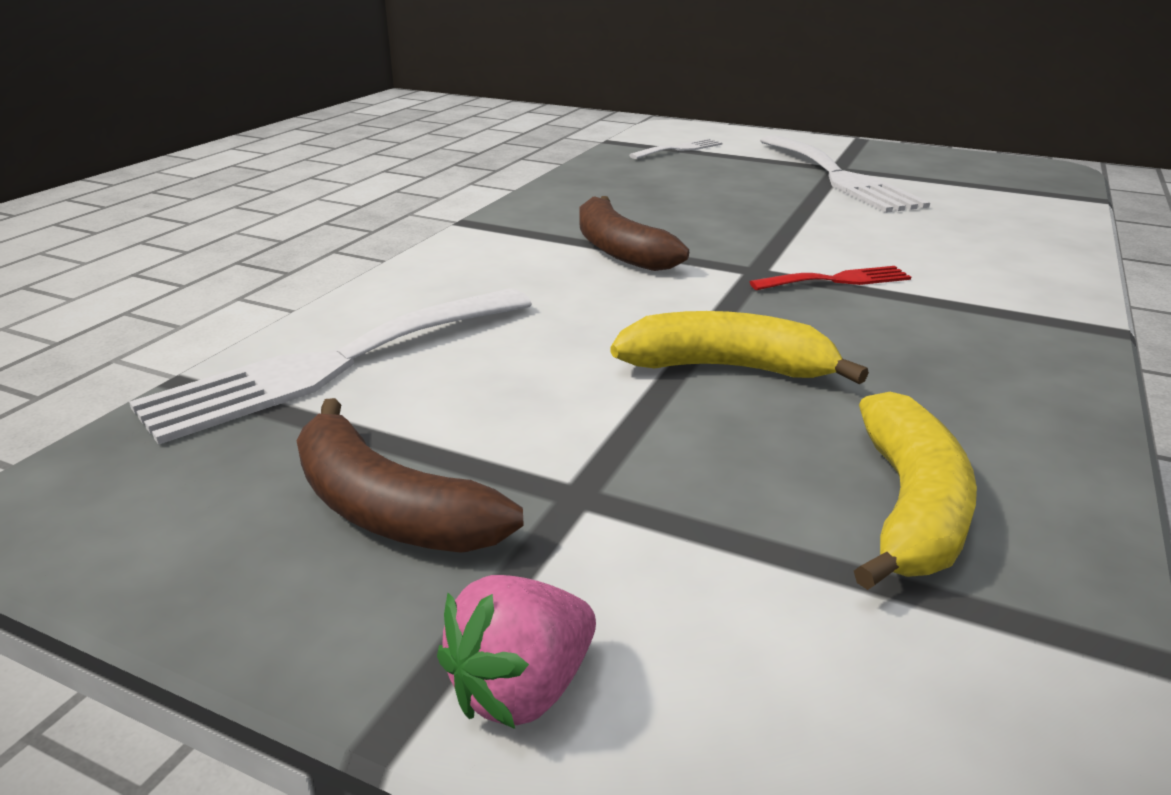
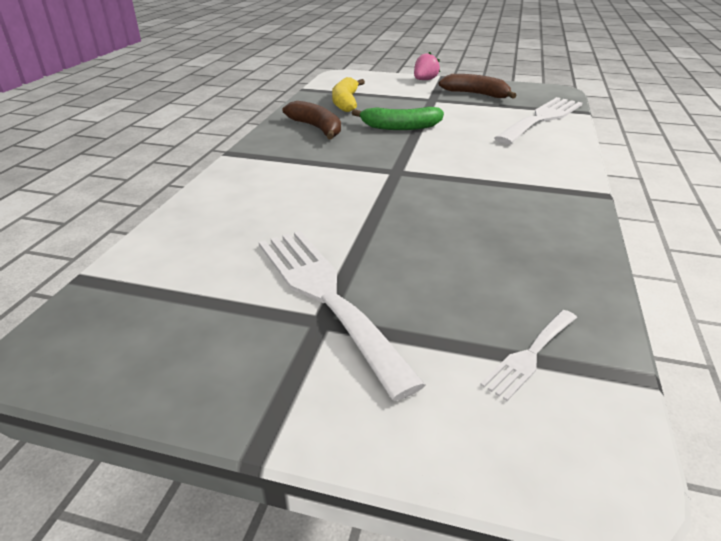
camera: 170 degrees right, 5 degrees up
brown banana [579,196,689,271] -> brown banana moved to [282,101,341,139]
yellow banana [611,311,869,384] -> green banana [352,107,444,130]
red fork [750,266,911,290] -> none

